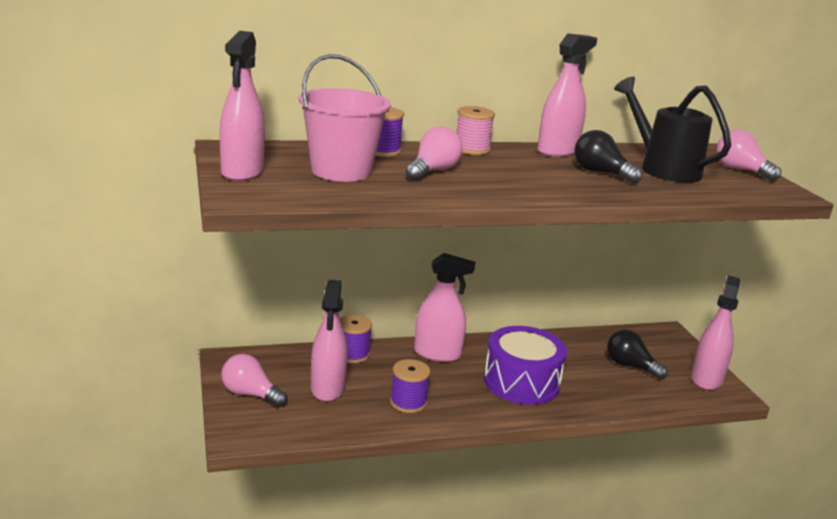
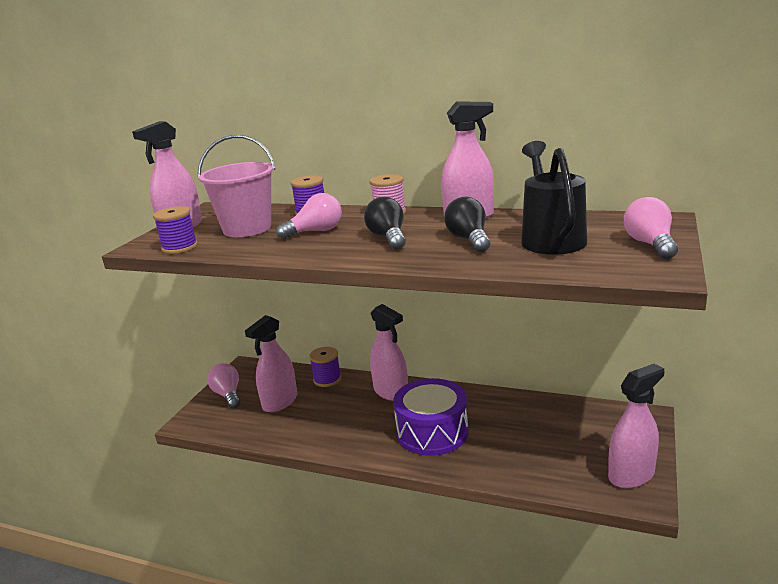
camera: 40 degrees right, 0 degrees up
purple spool [390,359,431,413] -> purple spool moved to [153,206,198,254]
black light bulb [607,330,668,380] -> black light bulb moved to [364,196,406,249]

